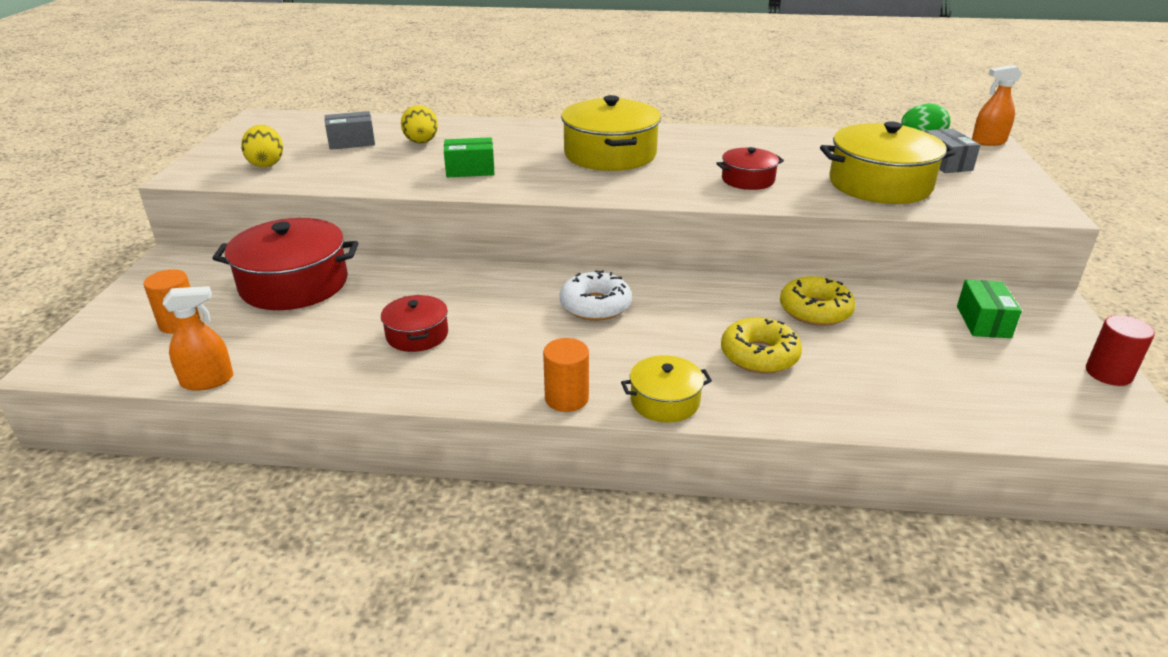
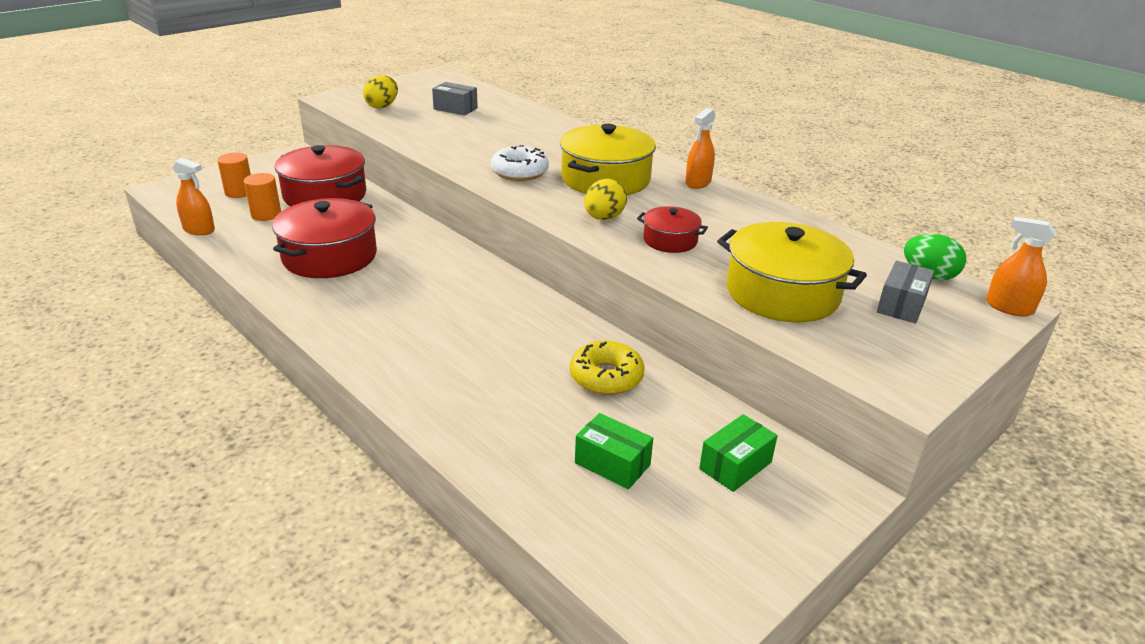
camera: 40 degrees right, 0 degrees up
red pot [381,295,448,352] -> red pot [272,198,377,278], size x1.88
yellow egg [401,105,438,144] -> yellow egg moved to [584,179,627,220]
green box [444,137,494,177] -> green box moved to [575,413,653,489]
orange cylinder [543,338,589,412] -> orange cylinder moved to [244,173,281,221]
white donut [560,270,632,321] -> white donut moved to [491,145,549,181]
yellow pot [621,355,712,423] -> none
yellow donut [721,317,802,374] -> none
red cylinder [1086,315,1155,386] -> none
none -> orange spray bottle [685,108,716,189]

